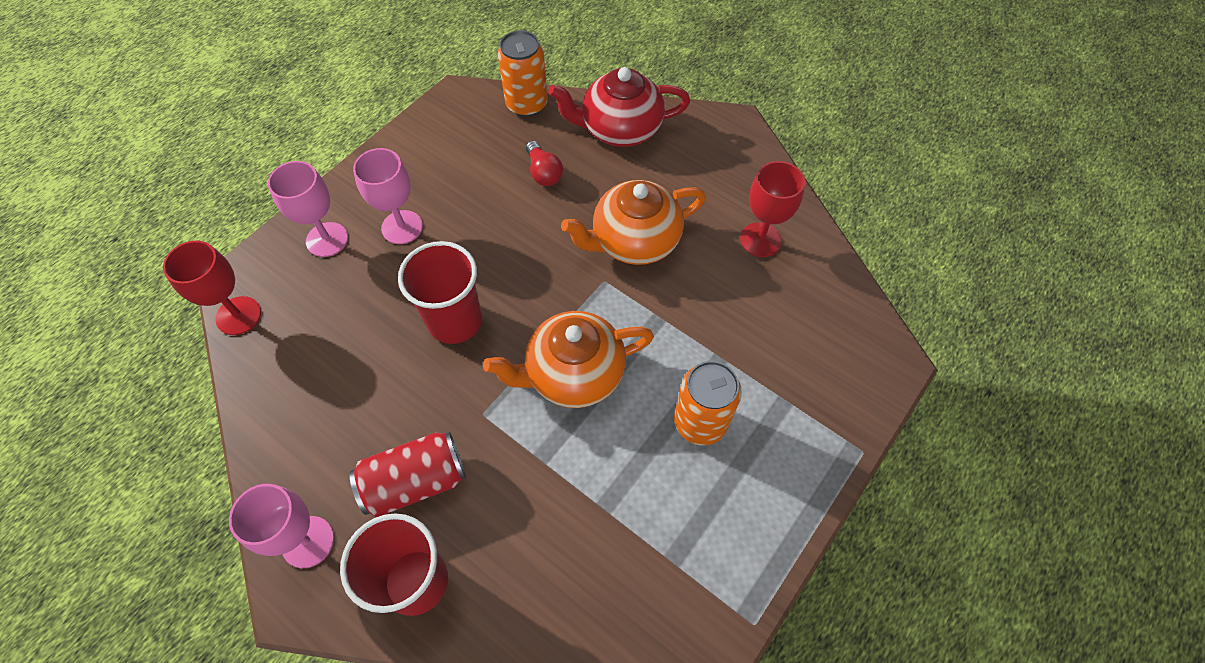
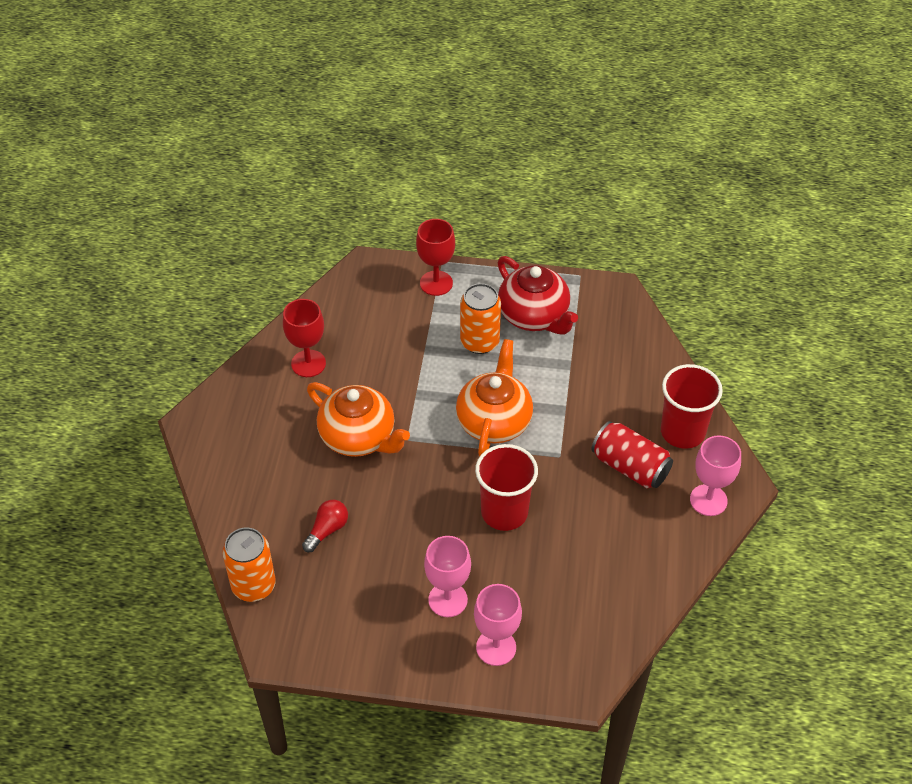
camera: 120 degrees left, 10 degrees down
red goblet [163,241,261,335] -> red goblet moved to [416,219,455,296]
orange teapot [483,311,654,408] -> orange teapot turned 120 degrees counterclockwise [456,339,533,457]
red teapot [549,67,690,147] -> red teapot moved to [498,256,578,335]

